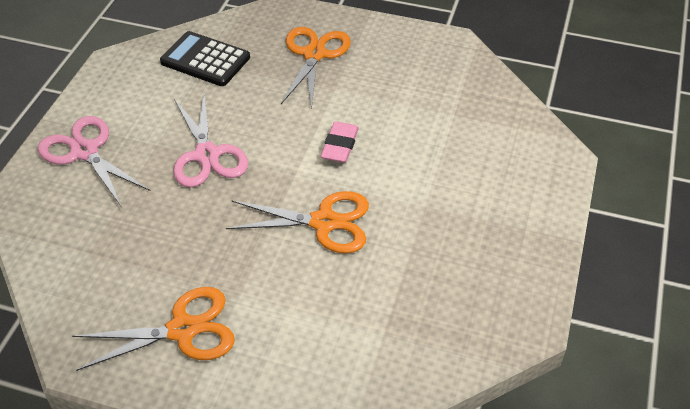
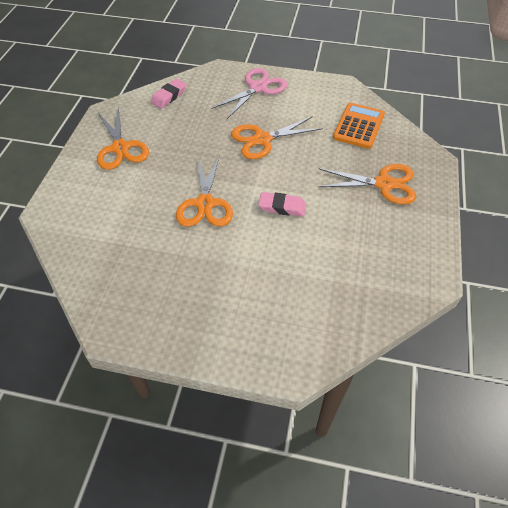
camera: 85 degrees right, 5 degrees up
black calculator [160,31,250,86] -> orange calculator [333,103,385,149]
pink scissors [173,92,248,188] -> orange scissors [231,116,323,159]
none -> pink eraser [151,79,187,108]

